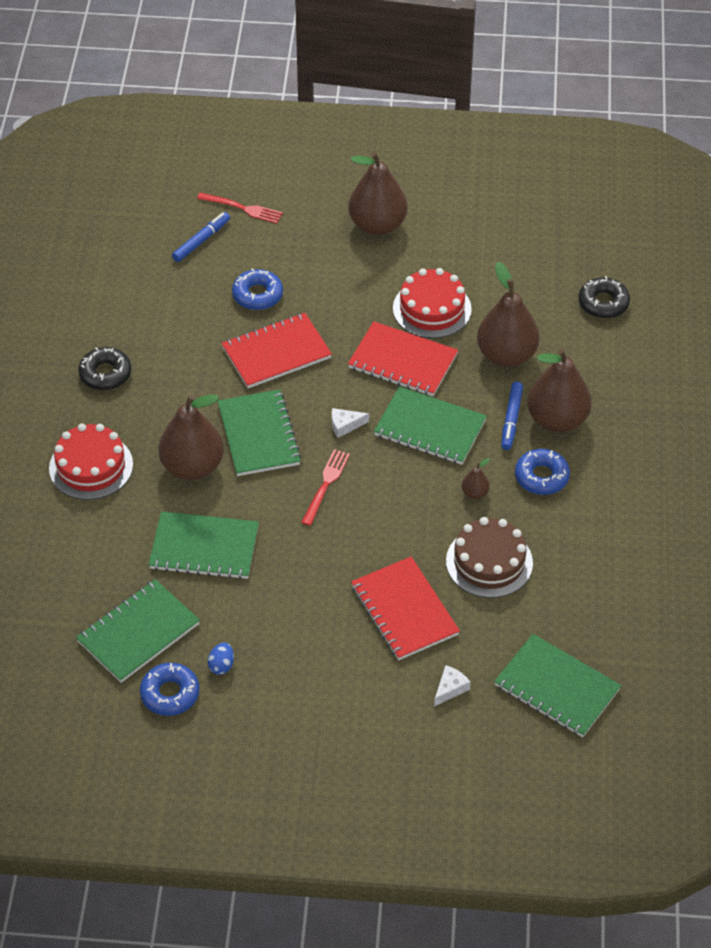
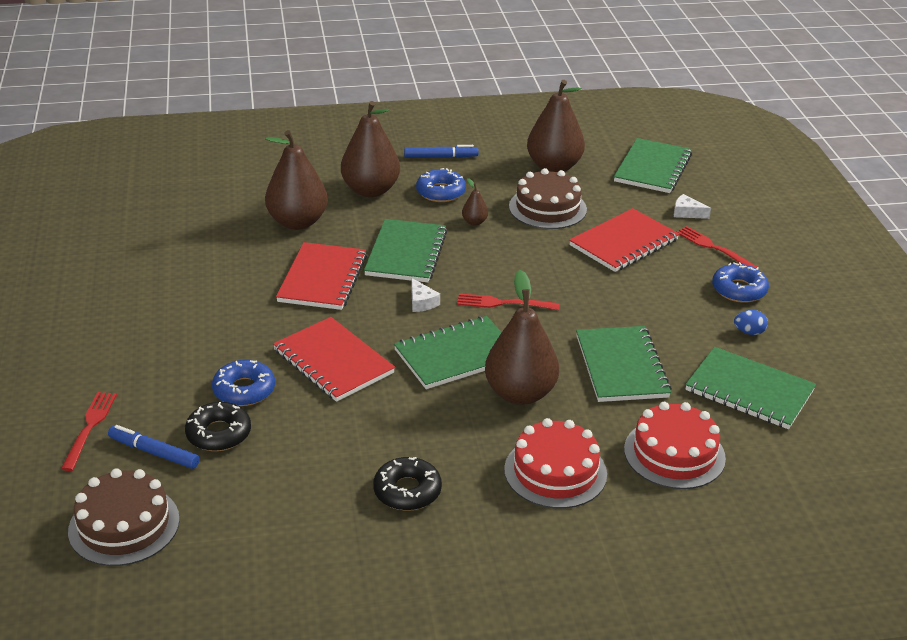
camera: 105 degrees left, 15 degrees down
blue donut [140,663,199,716] -> blue donut moved to [712,262,769,303]
brown pear [348,152,407,235] -> brown pear moved to [527,80,585,172]
red cake [393,268,472,338] -> red cake moved to [624,402,726,489]
blue marker [501,382,523,450] -> blue marker moved to [404,145,479,158]
black donut [579,276,630,319] -> black donut moved to [185,402,251,451]
none -> brown cake [68,468,180,566]
none -> red fork [676,226,757,268]

